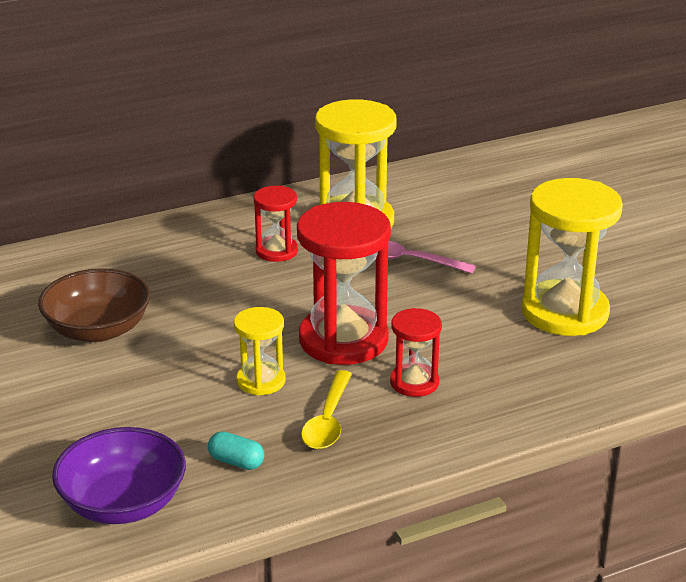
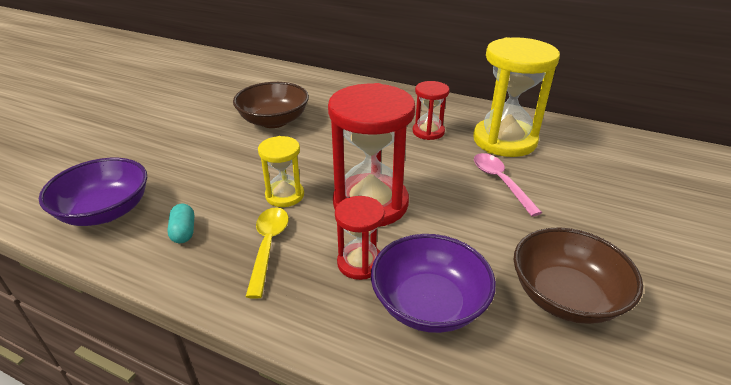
camera: 50 degrees right, 5 degrees up
yellow spoon [301,370,352,449] -> yellow spoon turned 120 degrees clockwise [245,207,289,299]
yellow hourglass [522,178,623,336] -> brown bowl [514,227,643,324]
none -> purple bowl [371,234,496,333]

